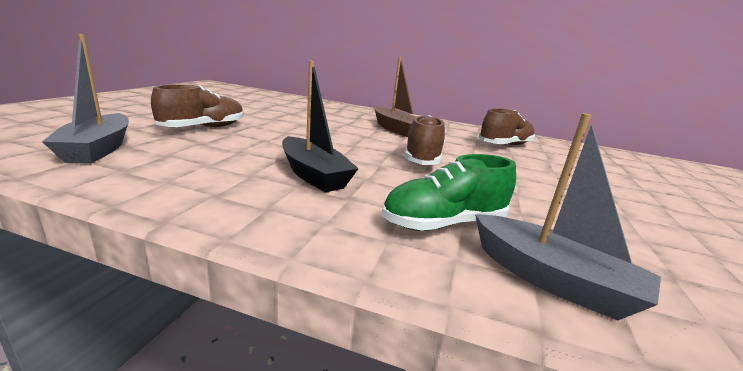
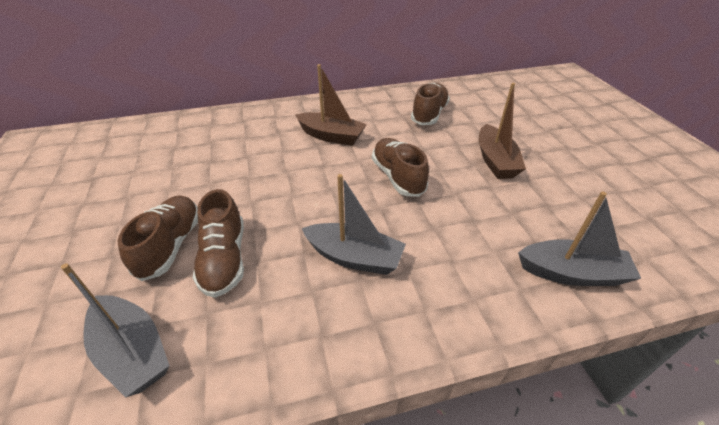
camera: 30 degrees left, 20 degrees up
black boat [282,61,359,192] -> grey boat [302,174,406,275]
green shoe [382,154,516,231] -> none
none -> brown shoe [192,189,244,298]
none -> brown boat [479,83,526,179]

